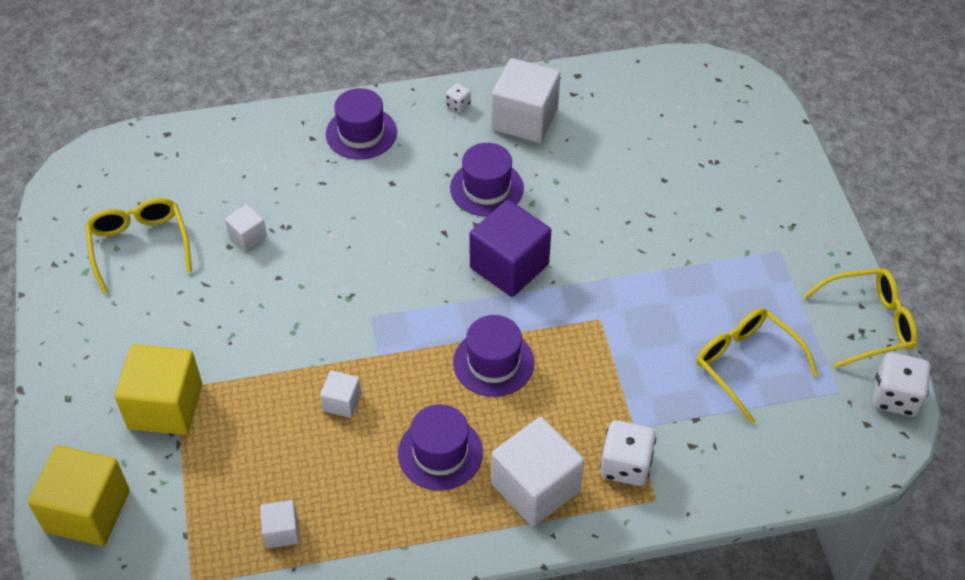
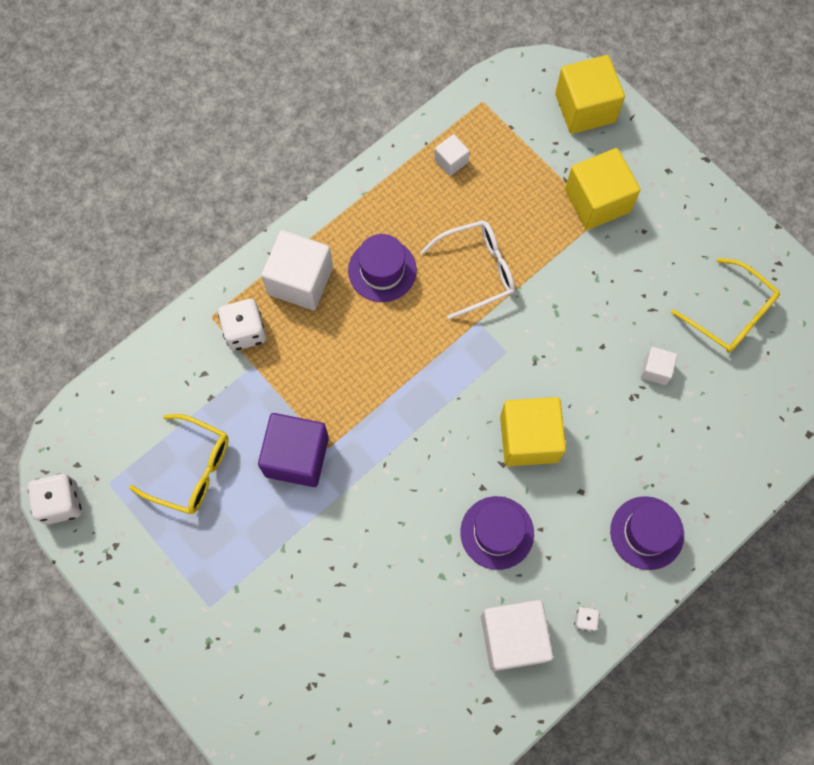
camera: 150 degrees right, 20 degrees up
white cube [320,370,361,418] -> white glasses [421,220,515,320]
purple hat [453,315,534,397] -> none
purple cube [469,200,551,297] -> purple cube moved to [258,413,329,487]
yellow glasses [804,268,918,368] -> none
none -> yellow cube [500,397,566,466]

